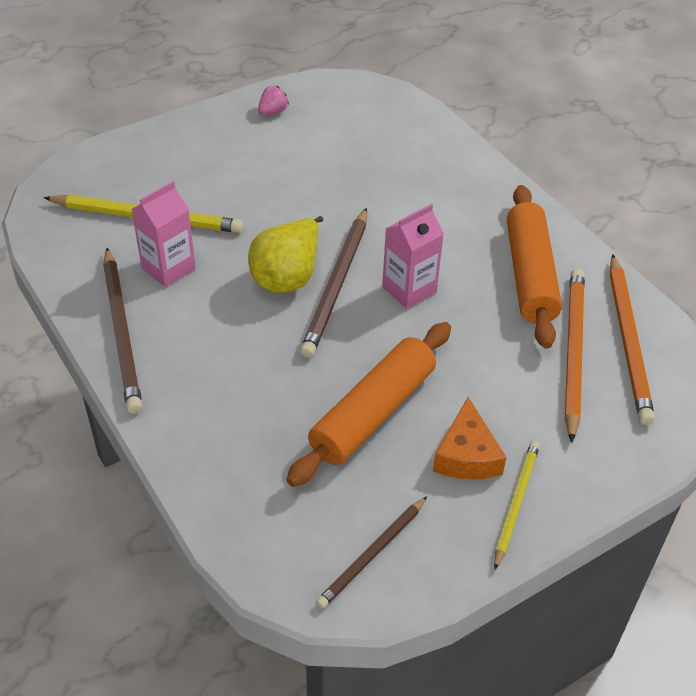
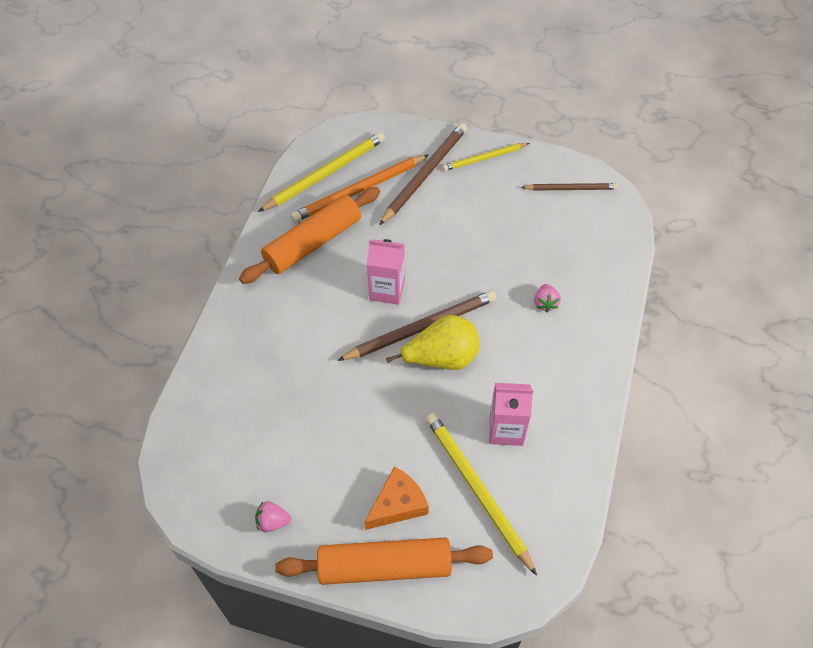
camera: 130 degrees left, 10 degrees up
brown pencil [103,248,142,414] -> brown pencil moved to [379,123,467,226]
orange rolling pin [286,322,451,487] -> orange rolling pin moved to [275,538,493,585]
orange cheese [433,397,507,480] -> orange cheese moved to [365,467,429,530]
orange pencil [610,254,655,425] -> yellow pencil [258,132,385,212]
none -> pink strawberry [534,284,561,312]

